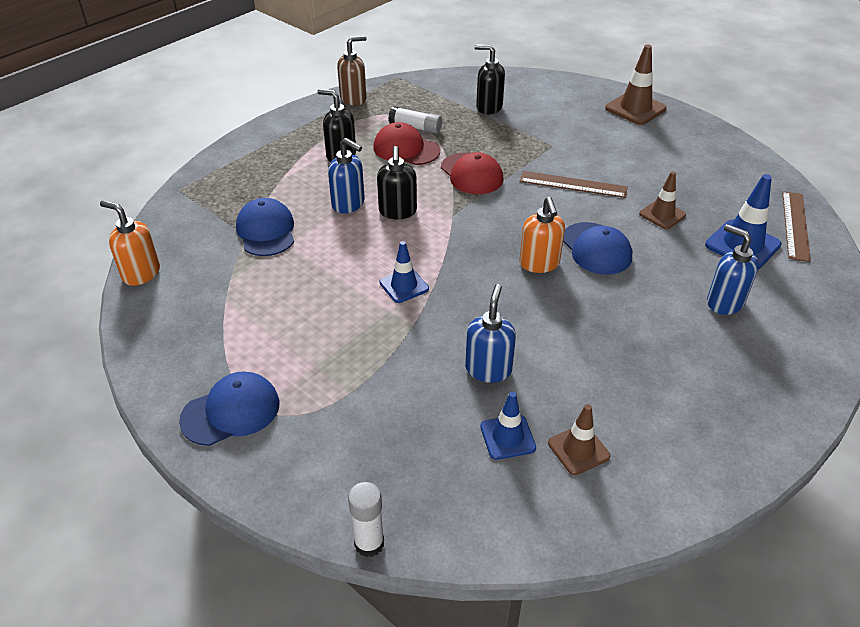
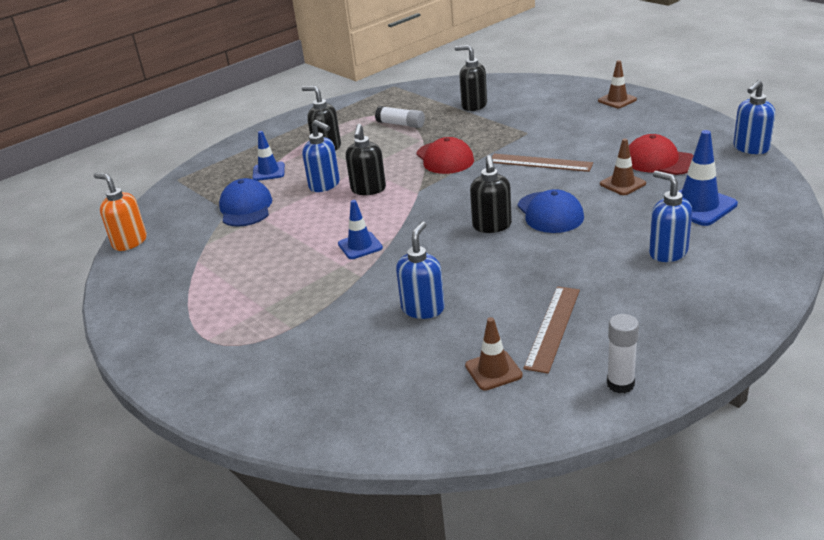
camera: 10 degrees right, 10 degrees down
blue cap [179,371,279,446] -> none
brown soap dispenser [337,36,367,106] -> none
white glue stick [348,482,384,557] -> white glue stick moved to [607,314,639,393]
red cap [373,122,440,165] -> red cap moved to [629,134,694,175]
blue traffic cone [480,392,536,460] -> blue traffic cone moved to [252,131,285,181]
orange soap dispenser [519,197,565,273] -> black soap dispenser [470,155,512,233]
brown traffic cone [605,45,667,125] -> brown traffic cone [598,60,637,108], size x0.64
brown ruler [782,191,811,262] -> brown ruler moved to [524,286,580,374]
none -> blue soap dispenser [733,80,775,154]

